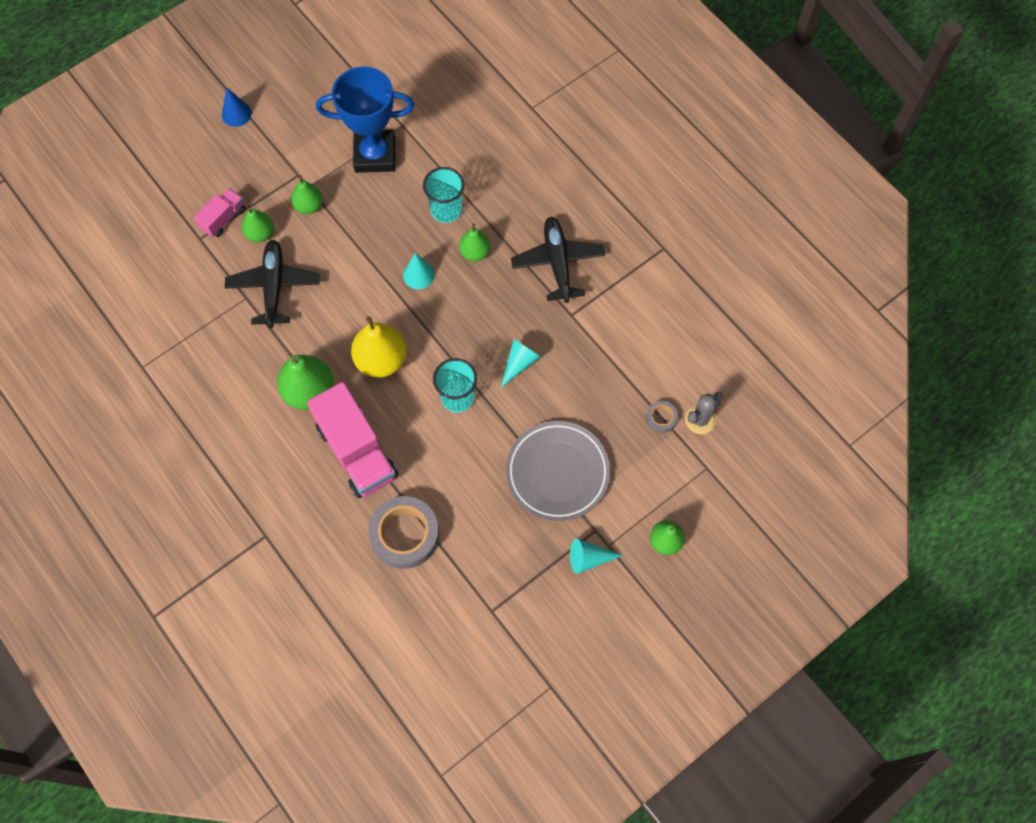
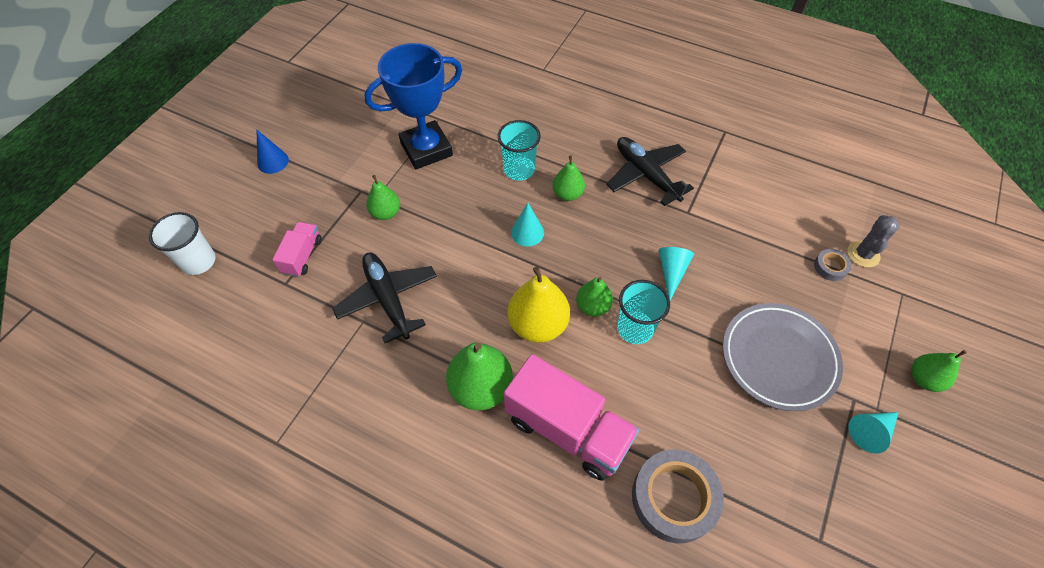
camera: 25 degrees left, 10 degrees down
green pear [242,208,274,242] -> green pear moved to [576,277,613,317]
none -> white cup [149,212,216,275]

